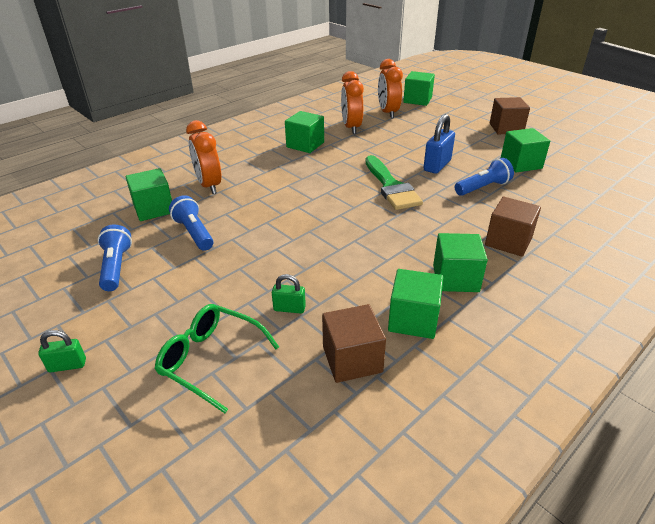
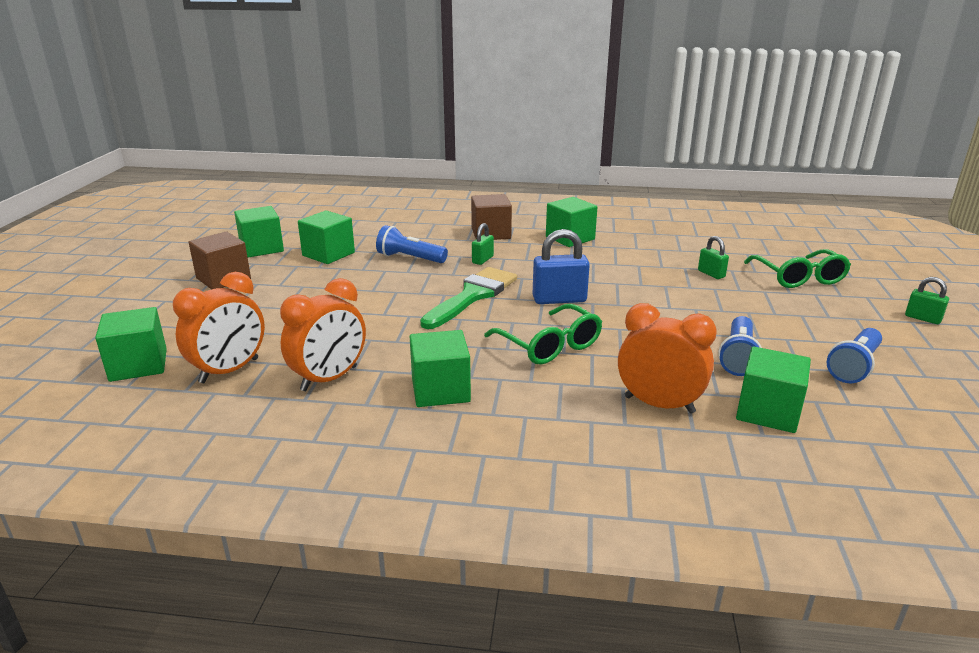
camera: 130 degrees left, 10 degrees down
orange clock [186,120,221,194] -> orange clock turned 90 degrees counterclockwise [618,303,717,414]
brown cube [322,304,386,383] -> none
green cube [388,269,443,339] -> green cube moved to [234,206,284,257]
blue padlock [423,114,455,174] -> blue padlock moved to [533,229,590,304]
none -> green padlock [472,223,494,265]
none -> green glasses [484,304,602,365]

